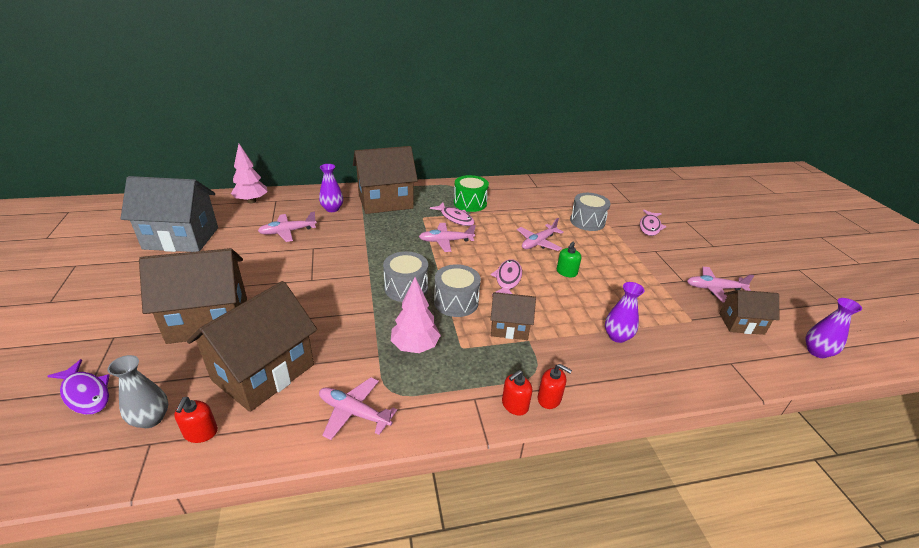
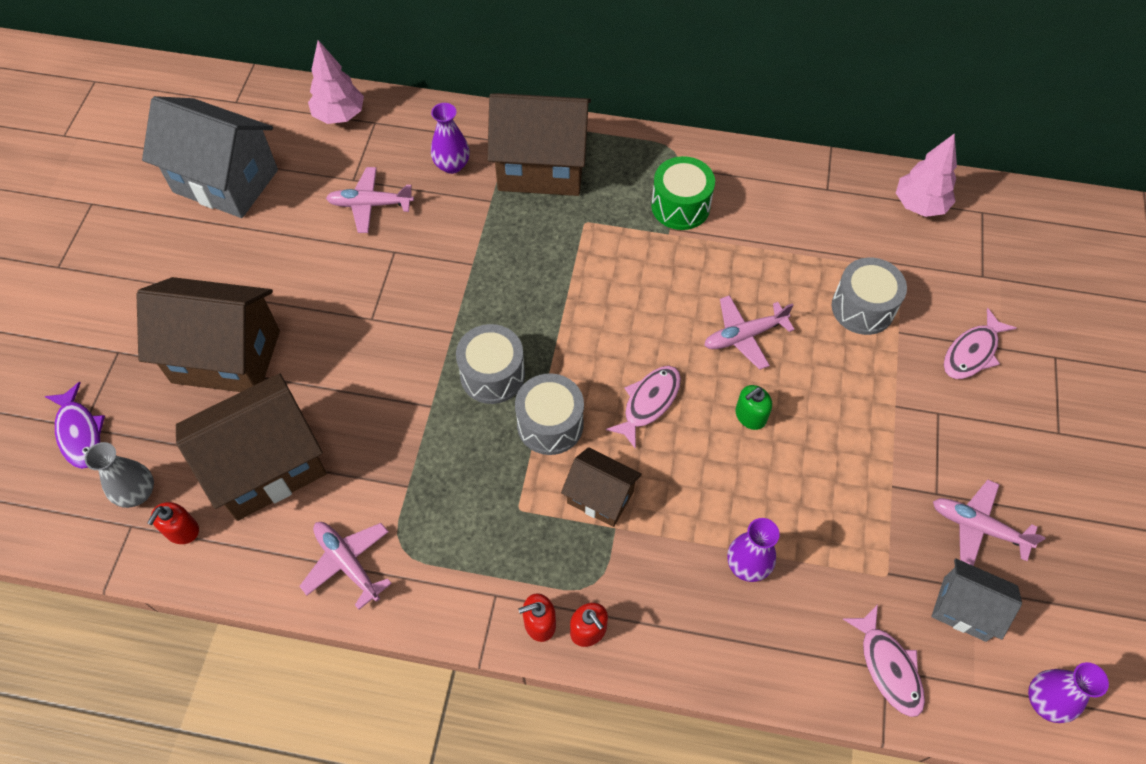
camera: 25 degrees right, 25 degrees up
pink tree [391,277,441,353] -> pink tree moved to [896,133,957,217]
pink plane [419,223,476,252] -> none
pink fish [430,203,474,226] -> pink fish moved to [843,604,925,717]
brown house [719,290,780,335] -> grey house [931,558,1022,642]

